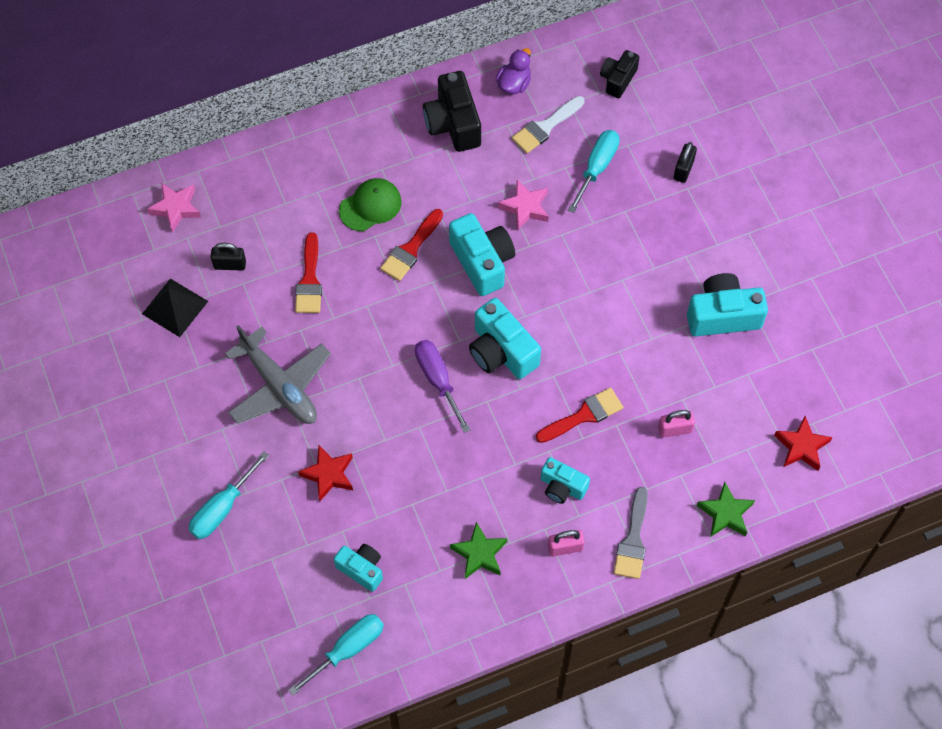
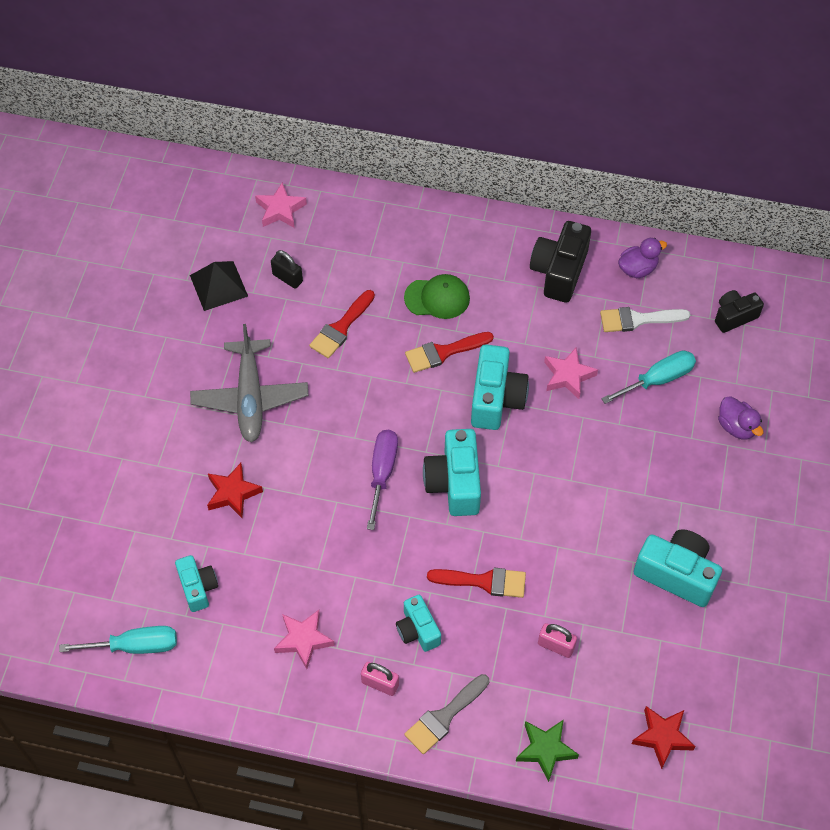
camera: 35 degrees right, 5 degrees down
turquoise screwdriver [189,451,269,539] -> none
green star [450,522,507,579] -> pink star [274,610,335,669]
black padlock [674,142,697,183] -> purple duck [718,396,763,440]

